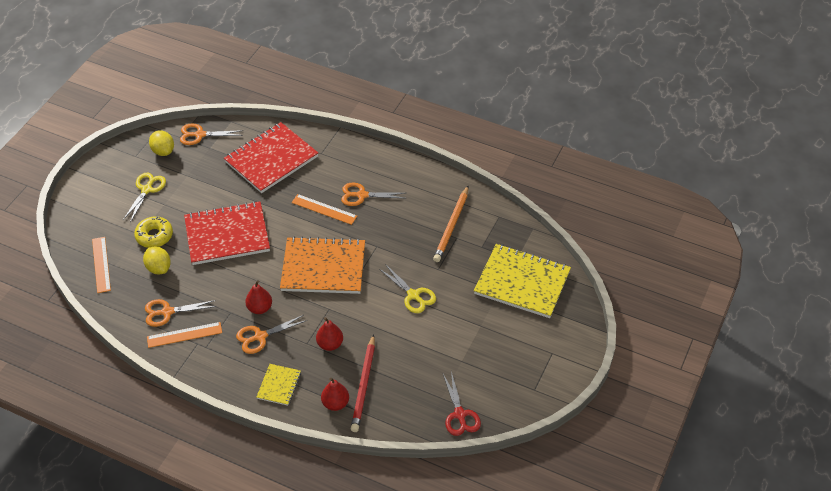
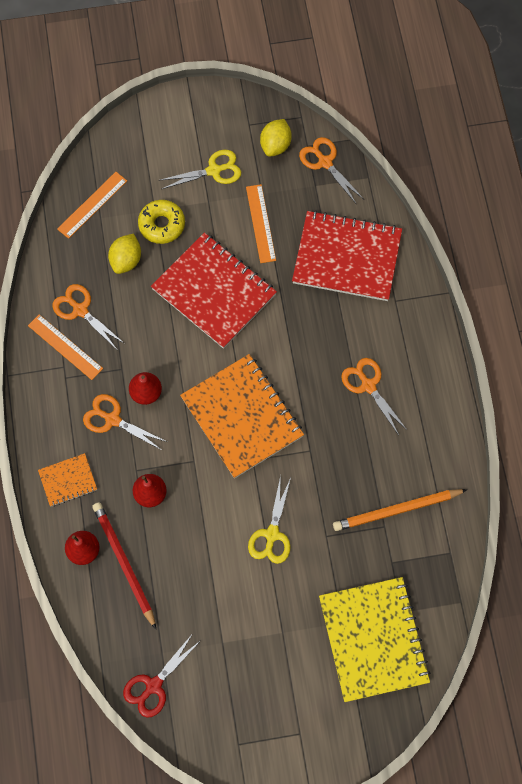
camera: 55 degrees right, 20 degrees up
yellow notebook [256,364,301,406] -> orange notebook [38,453,97,507]
orange ruler [292,194,357,225] -> orange ruler moved to [246,184,276,263]
red pencil [351,334,375,432] -> red pencil turned 90 degrees clockwise [92,502,156,629]

